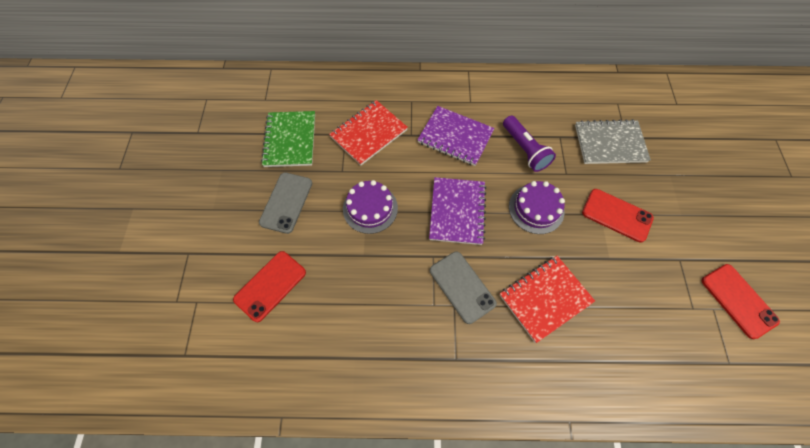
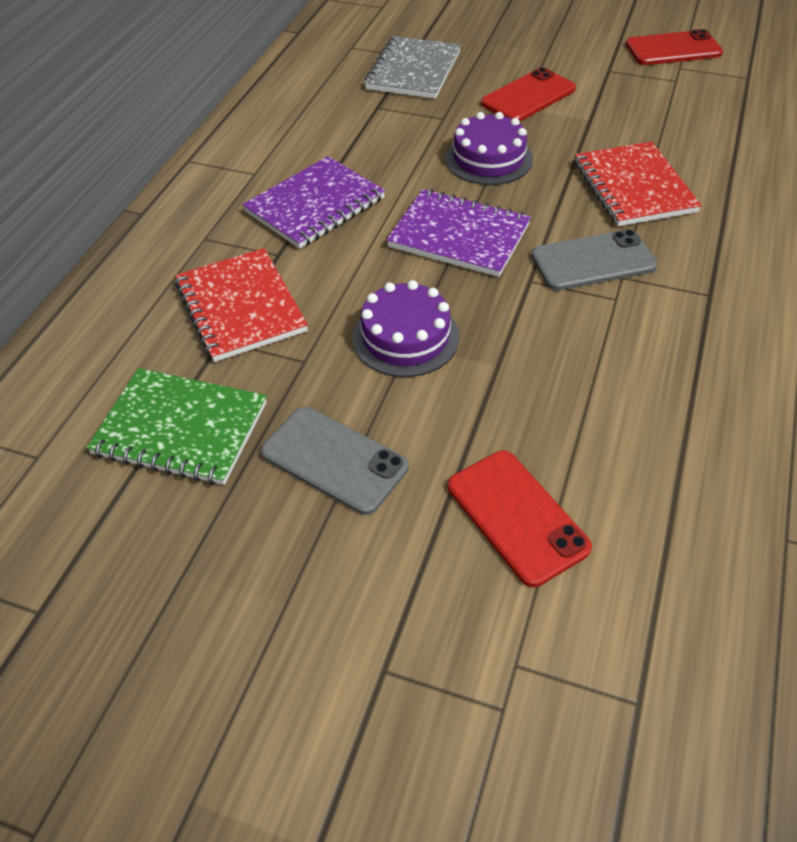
camera: 70 degrees left, 15 degrees down
purple flashlight [503,116,556,172] -> none

